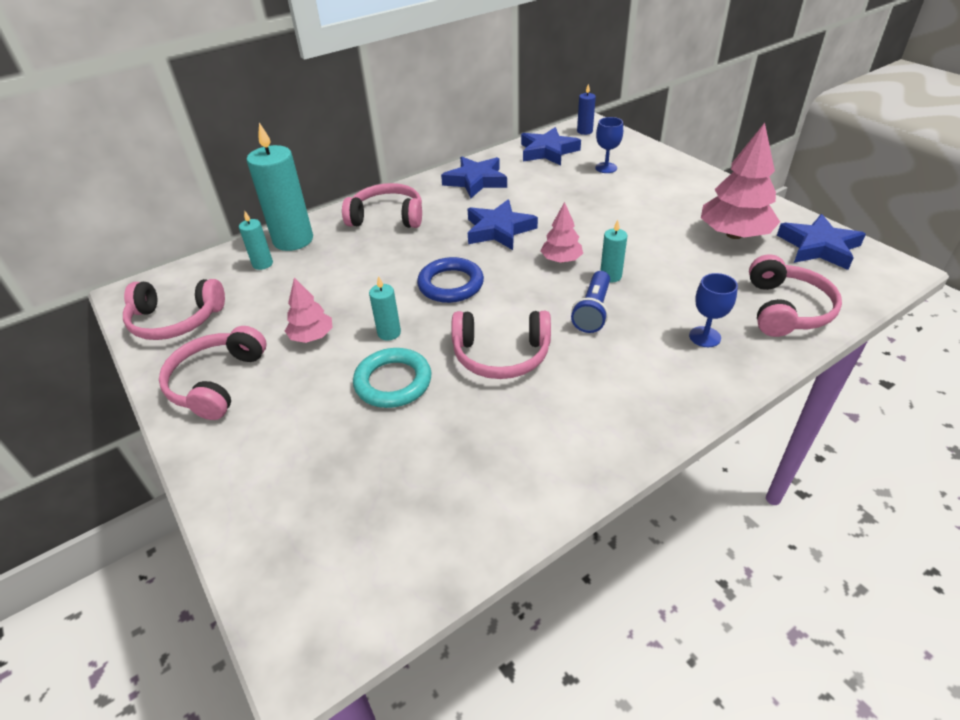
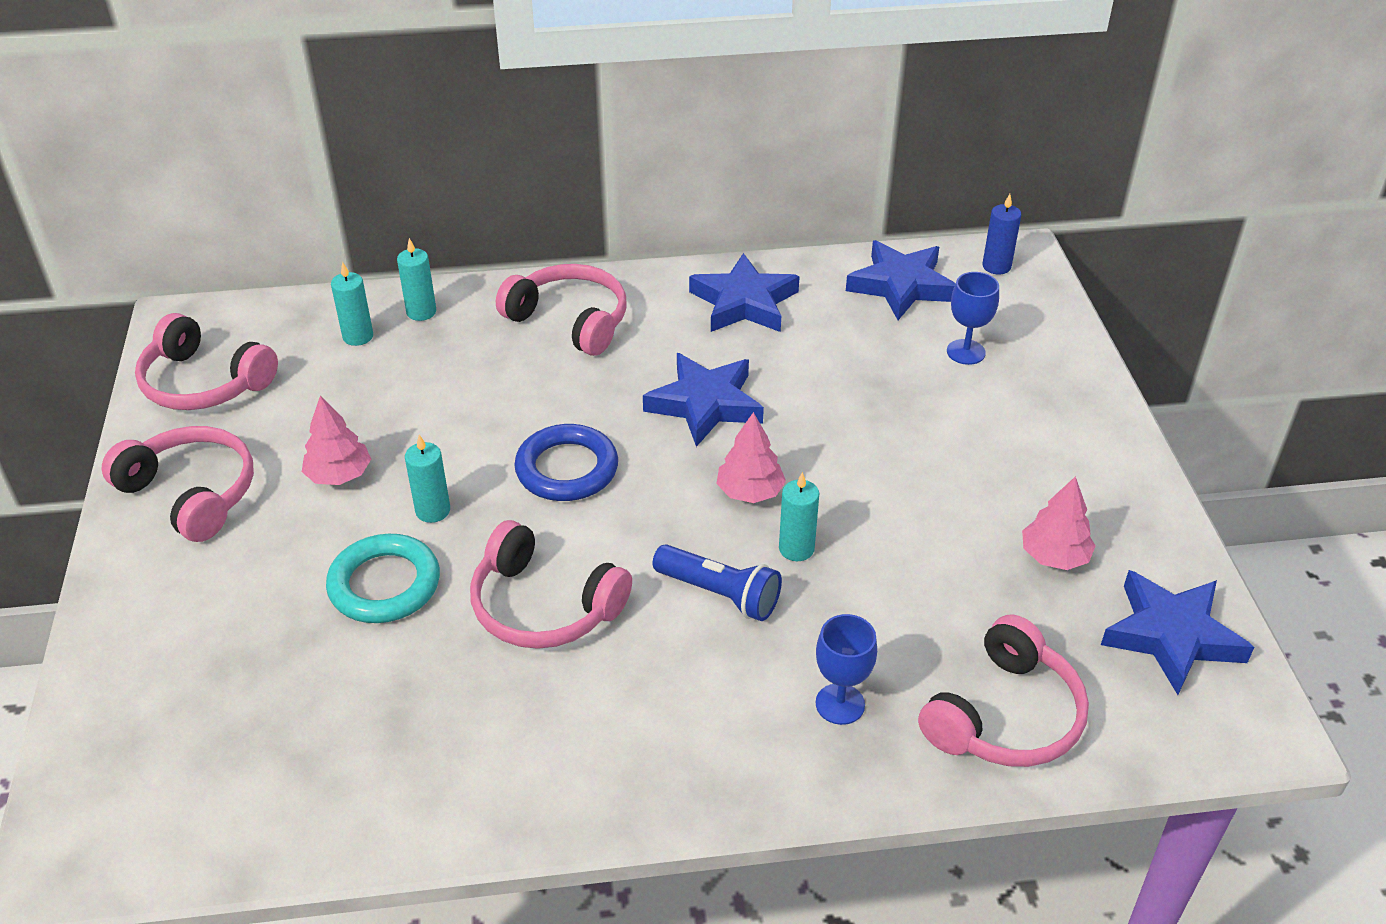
camera: 25 degrees right, 0 degrees up
pink headphones [159,326,266,420] -> pink headphones turned 90 degrees clockwise [102,426,254,542]
turquoise candle [246,123,313,251] -> turquoise candle [397,238,436,321], size x0.48
blue flashlight [571,271,610,333] -> blue flashlight turned 105 degrees counterclockwise [653,544,782,621]
pink tree [701,123,780,239] -> pink tree [1022,476,1096,570], size x0.55

